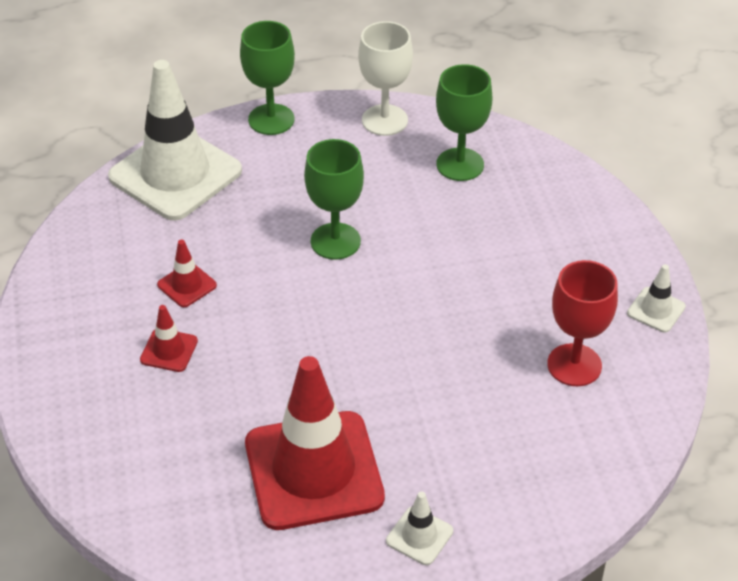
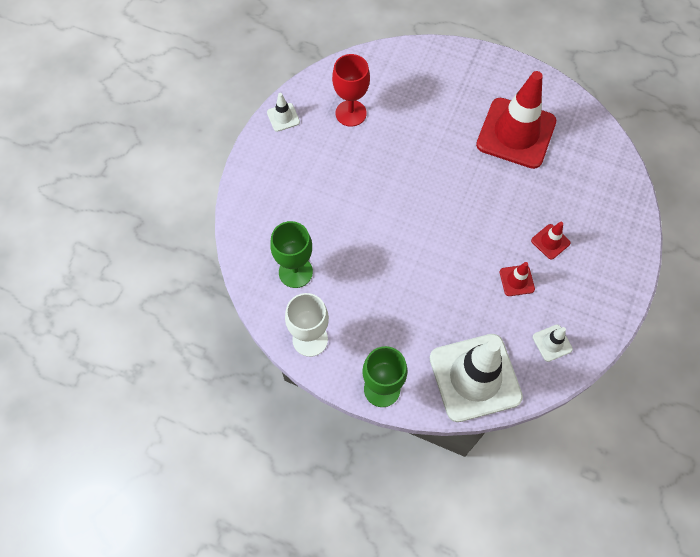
camera: 145 degrees left, 20 degrees up
green goblet [304,139,364,260] -> none
white traffic cone [386,492,453,565] -> white traffic cone moved to [533,325,573,362]

